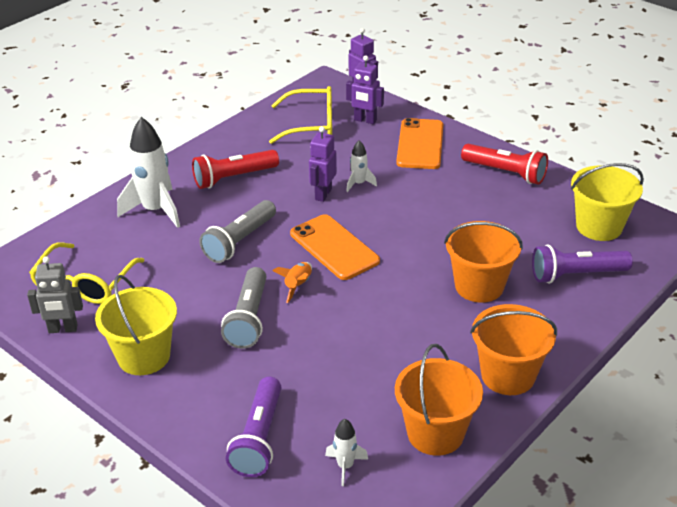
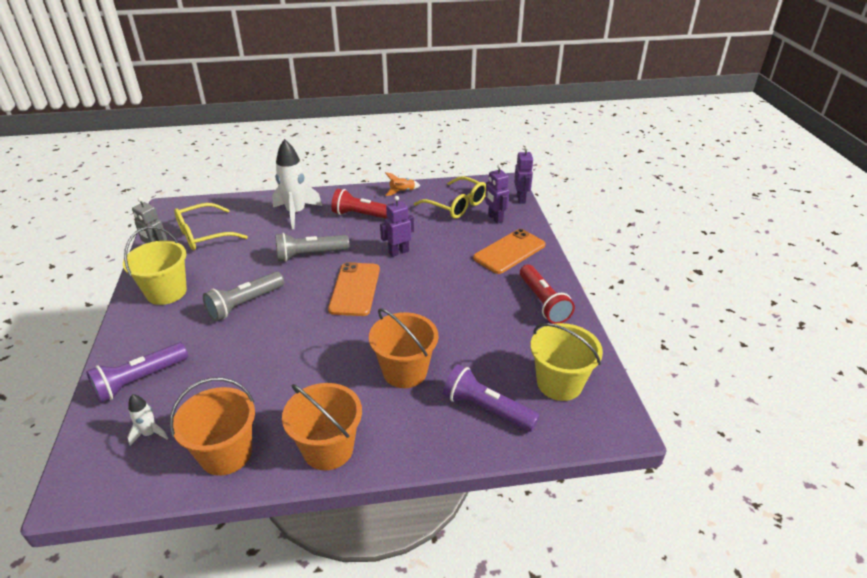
camera: 40 degrees right, 0 degrees up
orange rocket [272,262,312,303] -> orange rocket moved to [385,172,421,196]
white rocket [346,140,377,192] -> none

